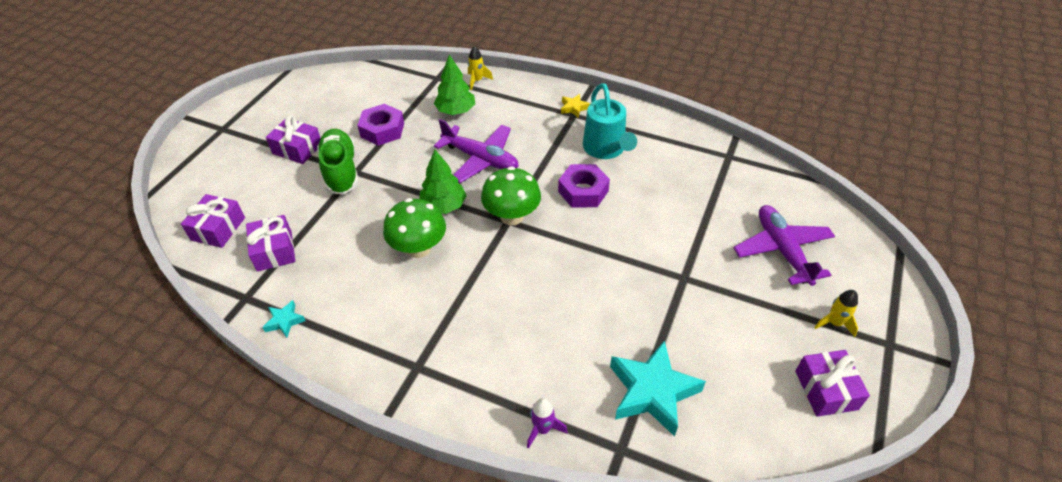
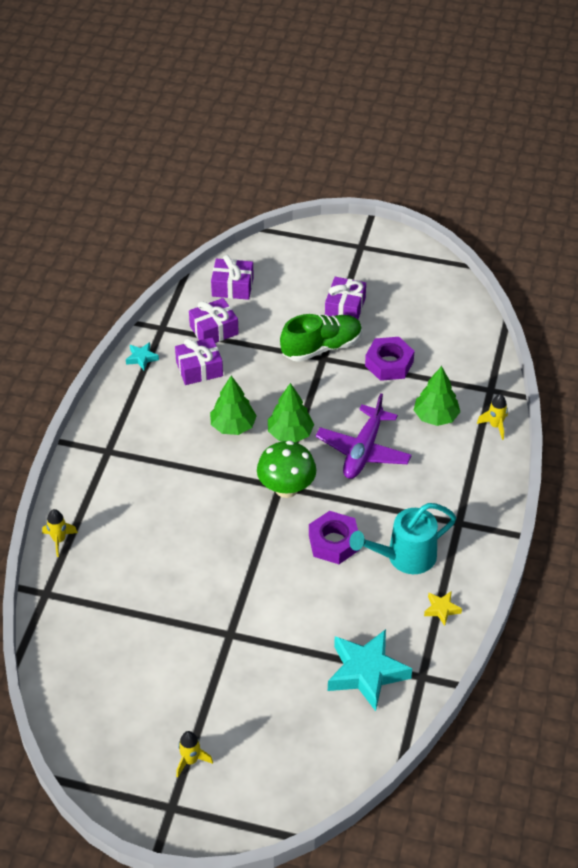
camera: 80 degrees right, 0 degrees up
green mushroom [383,198,446,258] -> green tree [210,376,257,435]
purple rocket [527,398,568,449] -> yellow rocket [42,509,78,557]
yellow star [561,94,590,118] -> yellow star moved to [424,591,462,626]
turquoise star [610,341,706,436] -> turquoise star moved to [328,629,412,711]
purple plane [734,205,835,286] -> none
purple gift [795,350,870,417] -> purple gift moved to [175,337,223,385]

